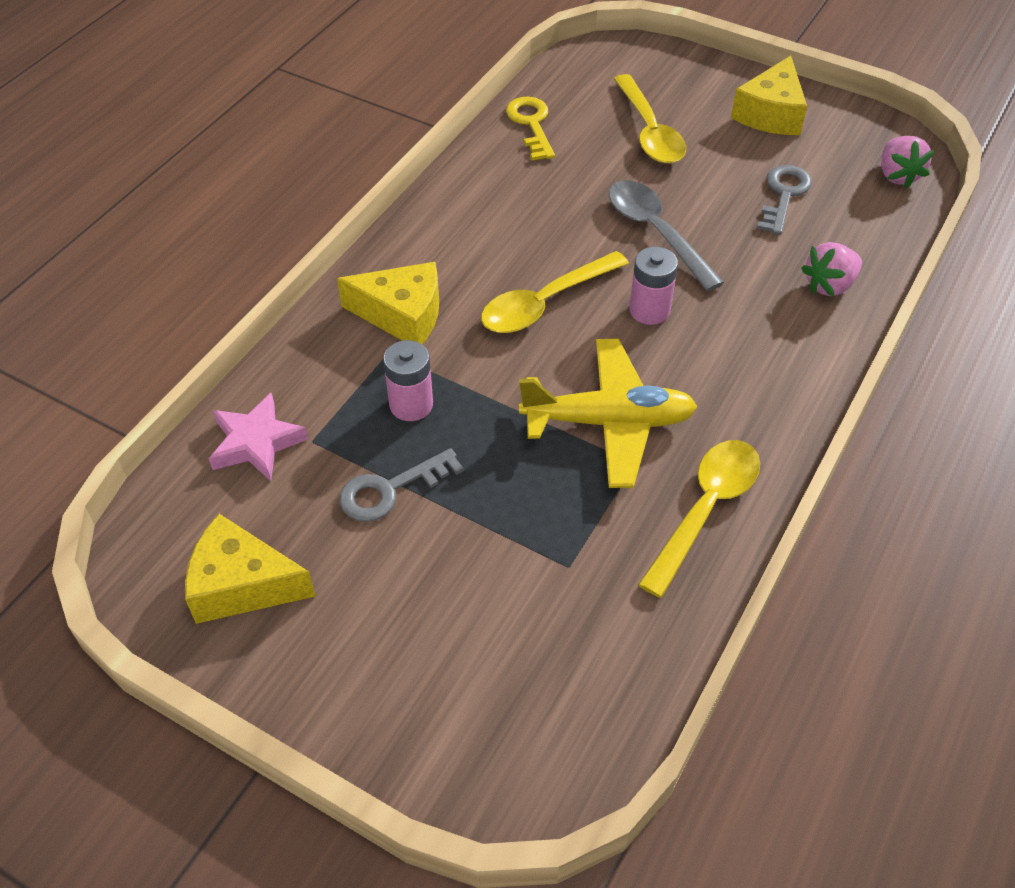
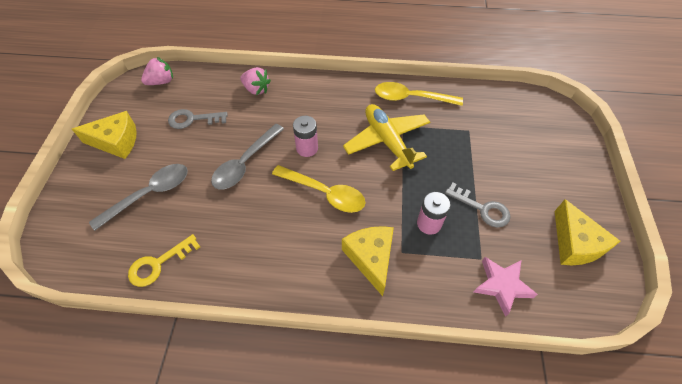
camera: 115 degrees left, 5 degrees up
yellow spoon [614,74,686,164] -> grey spoon [89,164,188,231]

